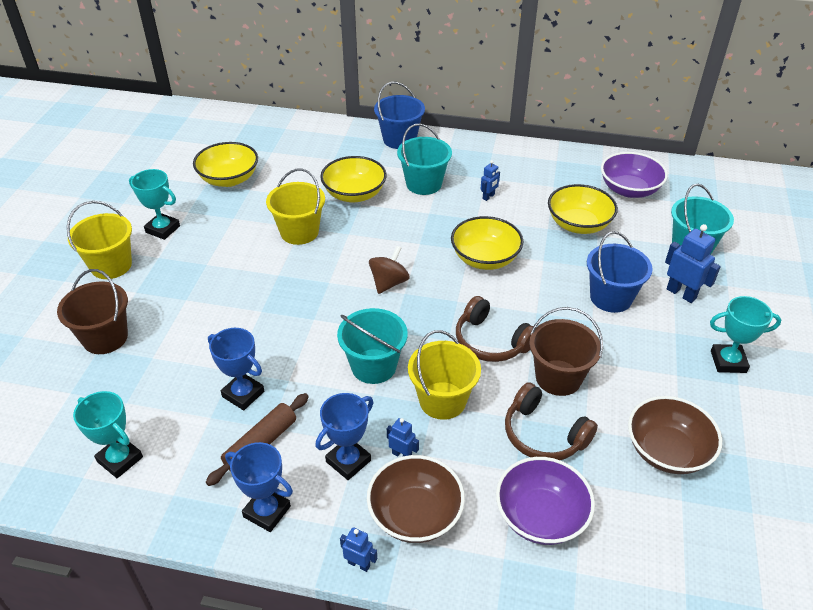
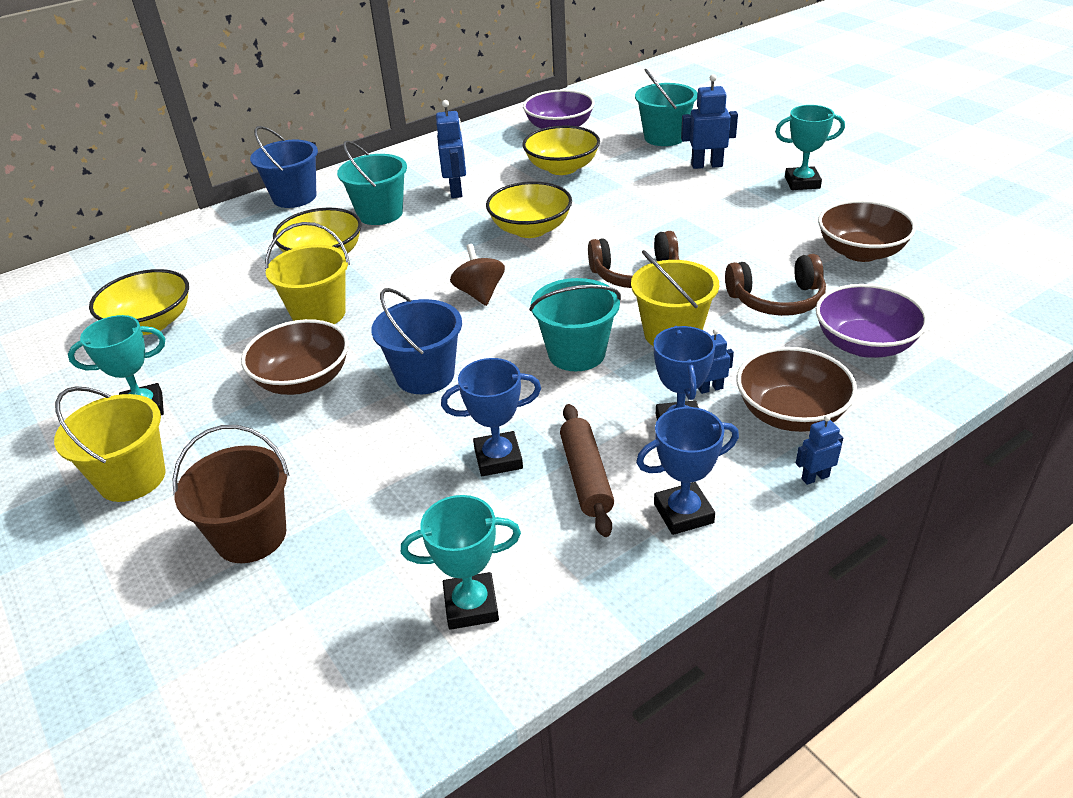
camera: 45 degrees left, 5 degrees down
blue robot [481,160,500,201] -> blue robot [436,100,466,198], size x1.78
brown bucket [529,307,603,396] -> none
blue bucket [587,231,653,313] -> blue bucket moved to [371,288,462,394]
turquoise trophy [710,296,781,373] -> turquoise trophy turned 45 degrees clockwise [775,105,845,190]
none -> brown bowl [241,319,349,395]

